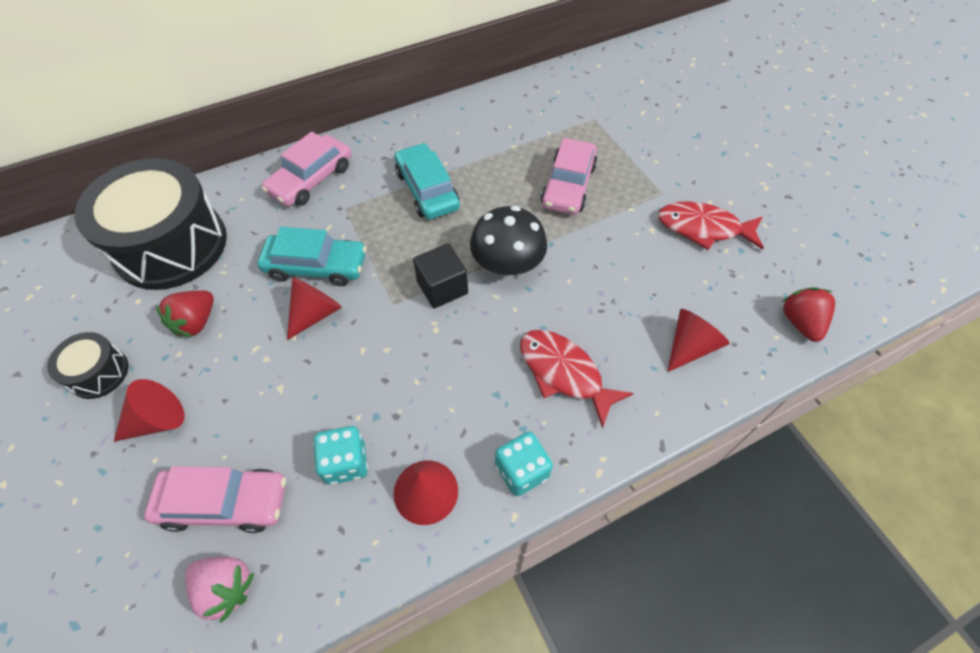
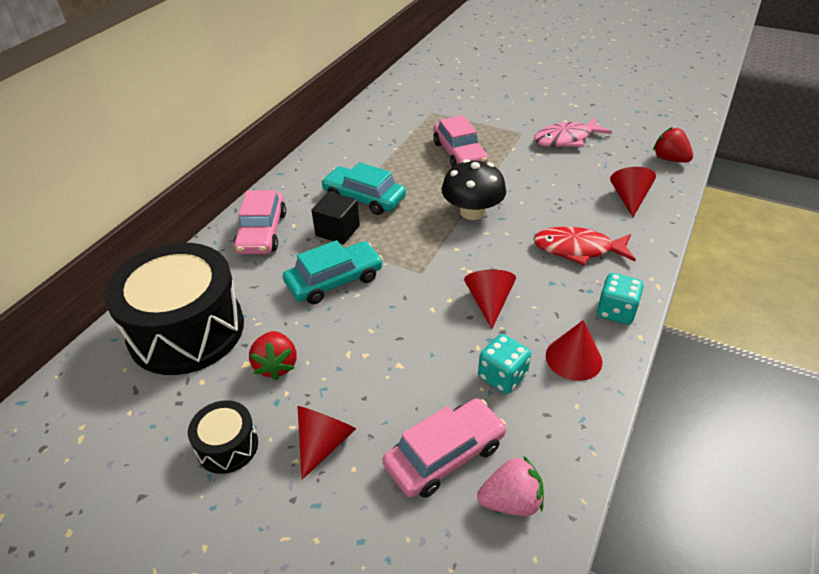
camera: 35 degrees left, 15 degrees down
red cone [287,278,342,340] -> red cone moved to [464,270,516,329]
black cube [413,243,468,309] -> black cube moved to [311,192,360,244]
red fish [658,201,764,250] -> pink fish [534,117,612,147]

